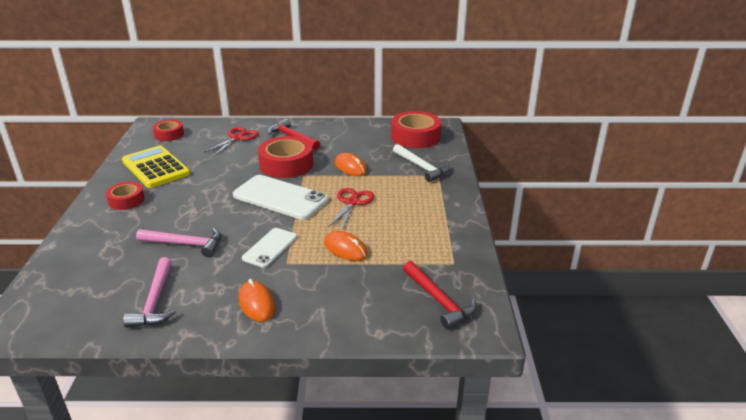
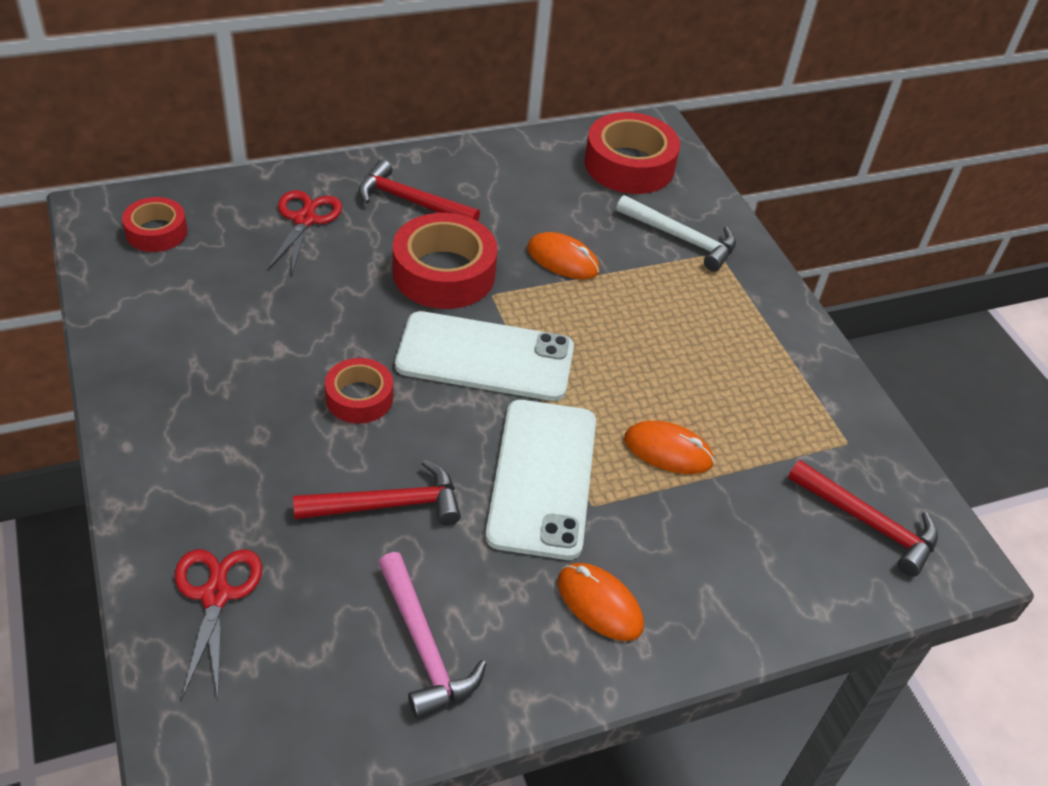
camera: 25 degrees left, 15 degrees up
red tape [106,182,145,210] -> red tape moved to [325,358,393,424]
yellow calculator [122,145,190,188] -> none
pink hammer [136,228,221,257] -> red hammer [293,459,461,525]
white phone [242,228,297,268] -> white phone [486,400,596,560], size x1.72
red scissors [328,188,374,231] -> red scissors moved to [175,549,262,699]

